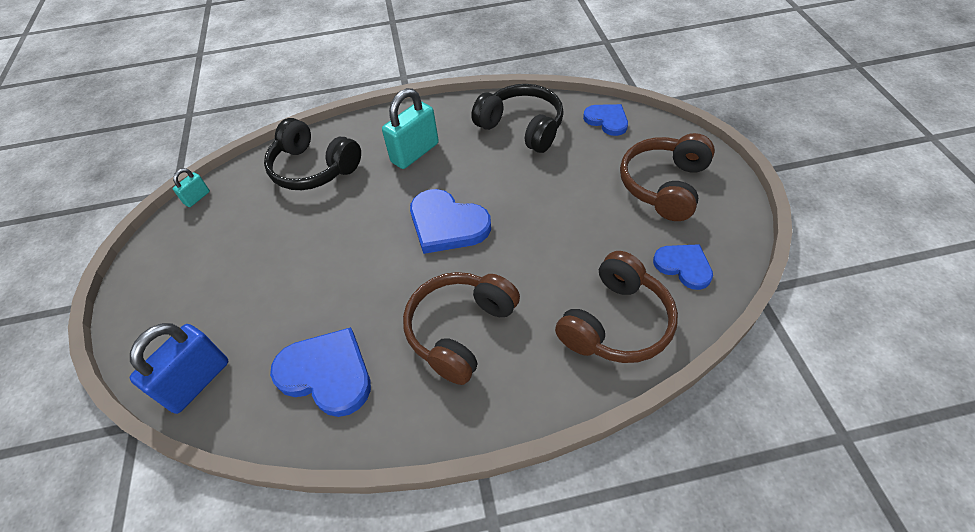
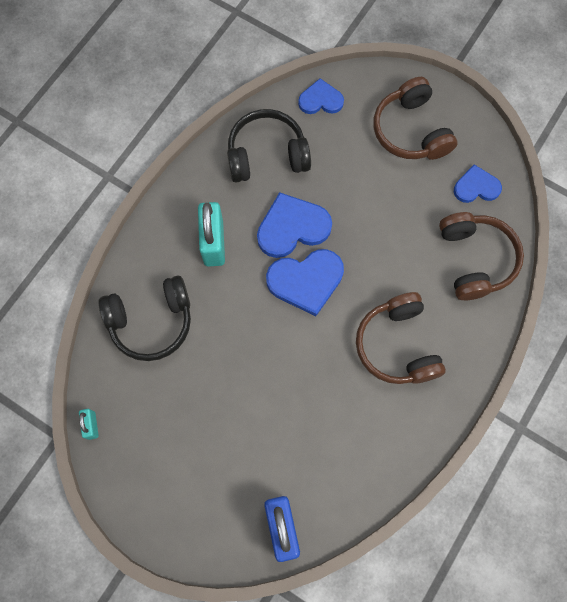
camera: 50 degrees left, 20 degrees up
blue heart [270,327,371,417] -> blue heart moved to [257,192,332,258]

